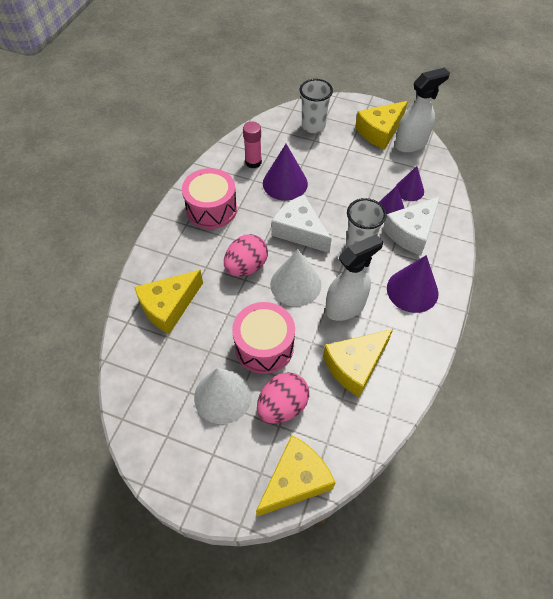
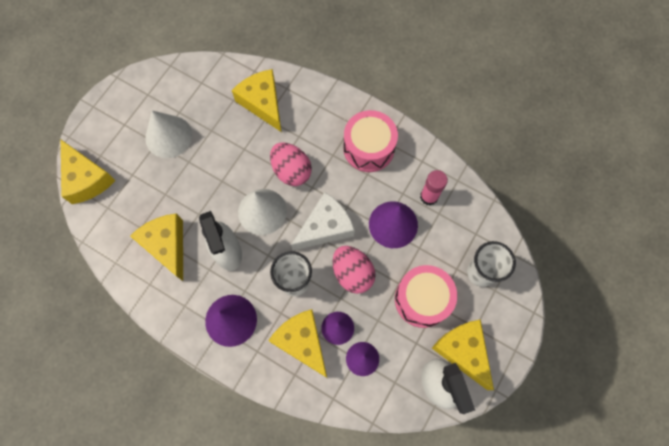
camera: 100 degrees right, 15 degrees up
pink drum [232,302,295,374] -> pink drum moved to [395,265,457,328]
pink egg [257,372,309,424] -> pink egg moved to [333,246,376,294]
white cheese [383,196,440,255] -> yellow cheese [268,309,327,378]

